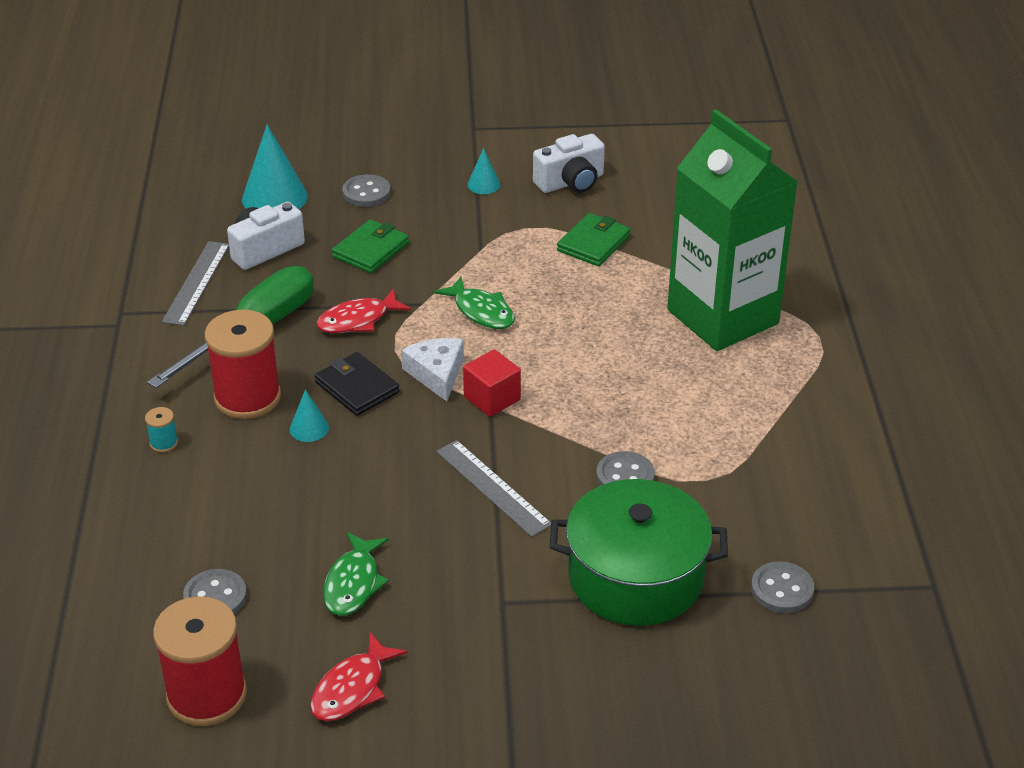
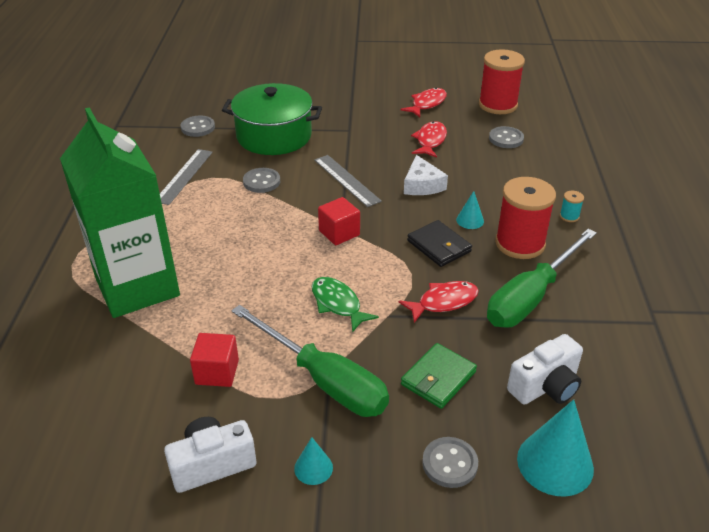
camera: 175 degrees left, 0 degrees up
grey ruler [162,241,229,326] -> grey ruler moved to [160,149,213,205]
green fish [323,532,389,616] -> red fish [411,121,447,158]
white cheese [401,338,464,401] -> white cheese moved to [404,155,448,195]
green wallet [557,213,631,266] -> red cube [190,333,239,387]
none -> green screwdriver [231,305,389,417]

